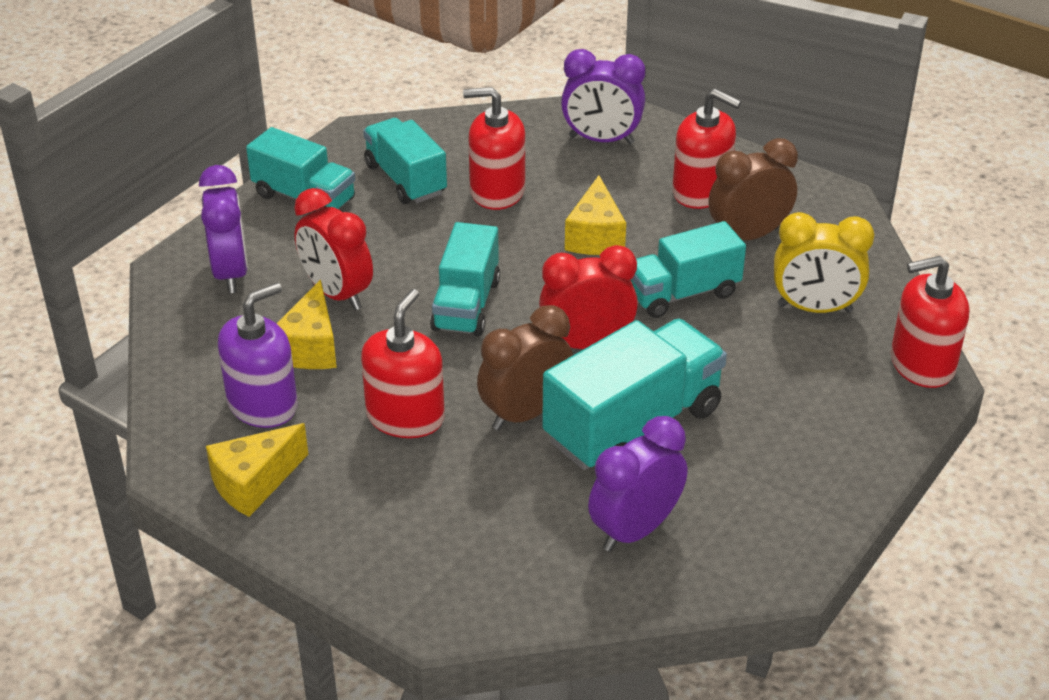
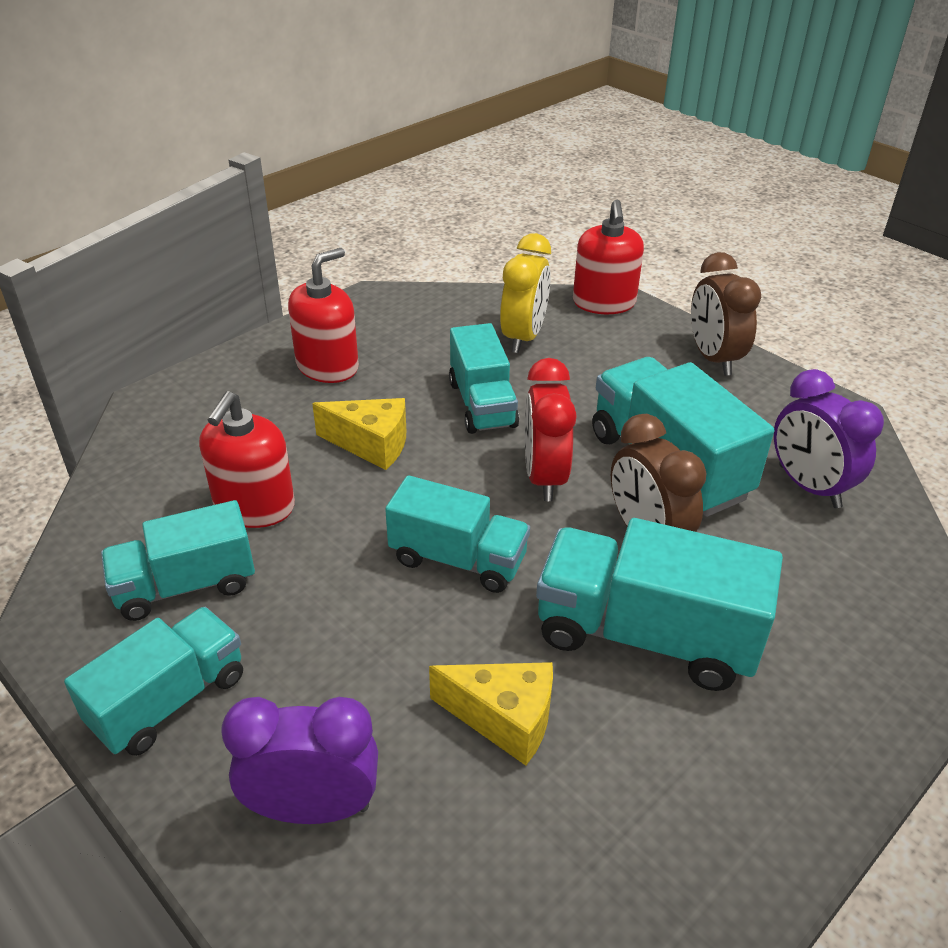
camera: 80 degrees left, 0 degrees up
yellow cheese [206,423,308,517] -> none
purple soap dispenser [218,283,298,428] -> none
red clock [294,188,373,310] -> none
red soap dispenser [361,289,445,438] -> turquoise truck [536,518,783,691]
purple clock [561,49,645,144] -> none
brown clock [709,138,798,240] -> brown clock moved to [691,252,761,376]

